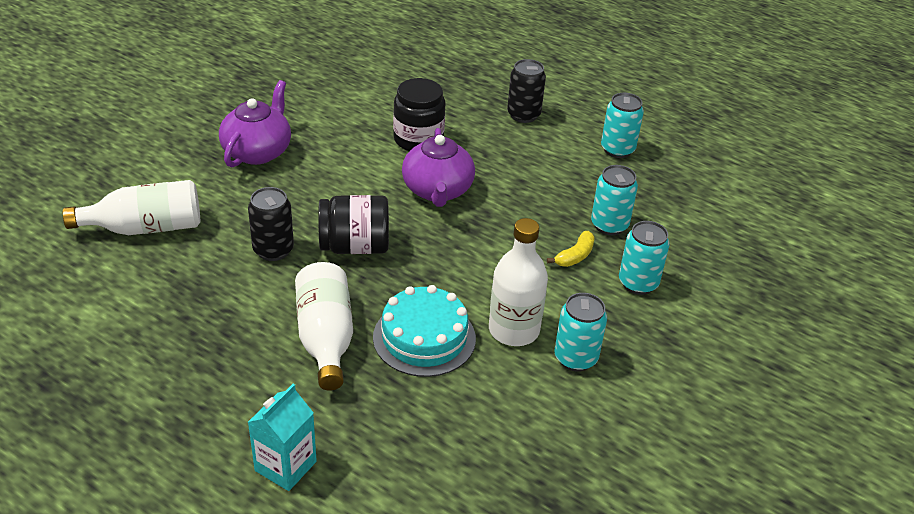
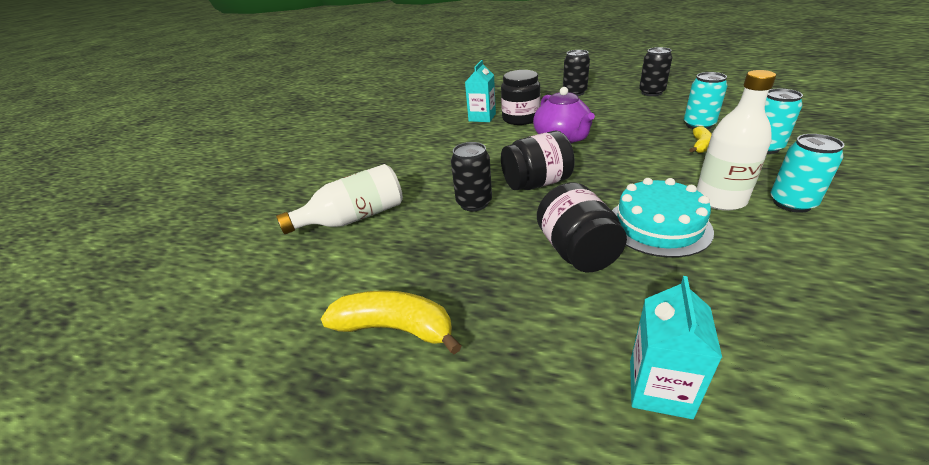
camera: 10 degrees left, 5 degrees down
purple teapot [219,80,291,167] -> none
white bottle [295,262,353,391] -> black jar [537,183,627,272]
turquoise can [601,93,644,158] -> black can [639,47,672,96]
none -> yellow banana [321,290,462,354]
none -> turquoise carton [465,60,496,122]

